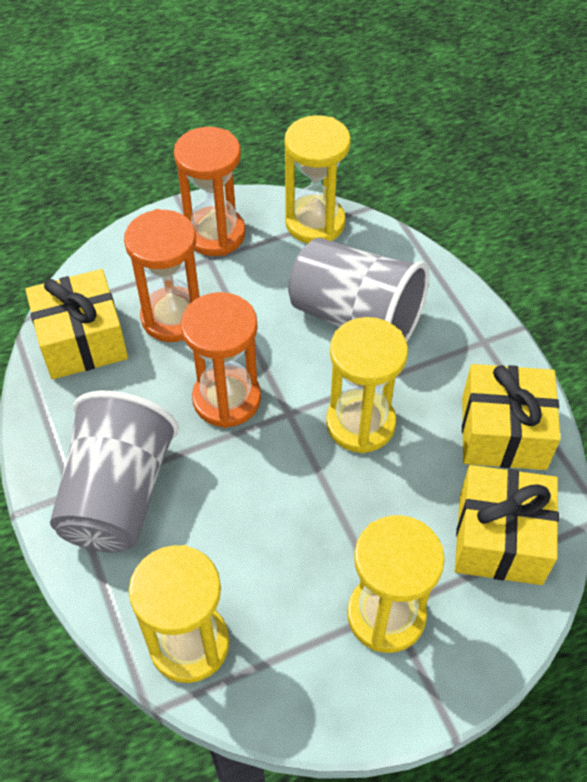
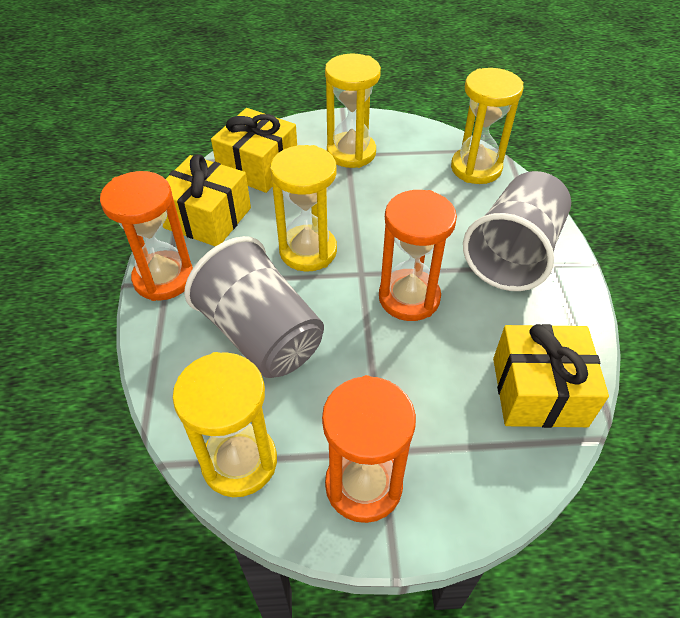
camera: 160 degrees left, 5 degrees down
orange hourglass [124,209,200,342] -> orange hourglass moved to [100,171,193,301]

